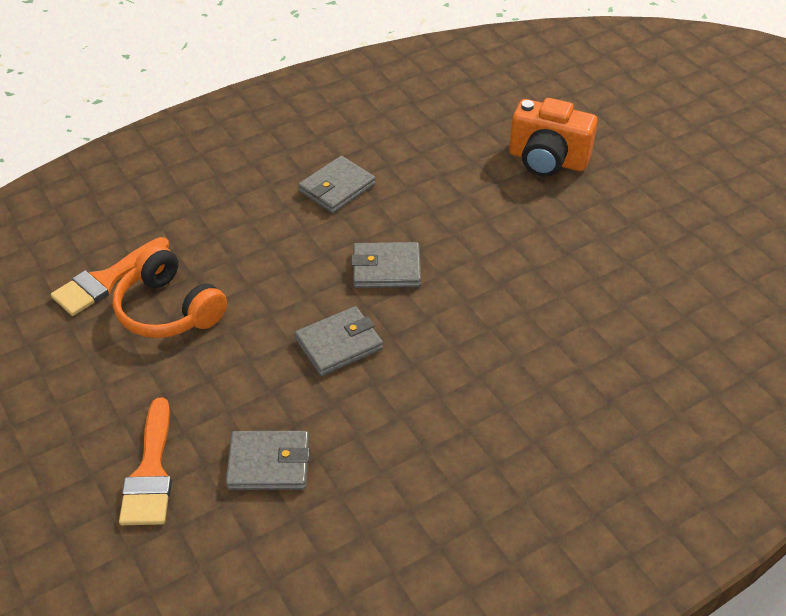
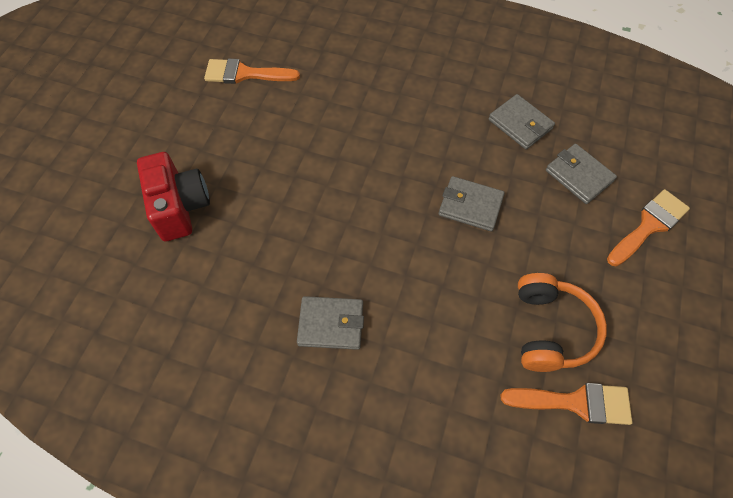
camera: 130 degrees left, 15 degrees up
grey wallet [351,242,421,288] -> grey wallet moved to [489,94,555,150]
orange camera [509,98,598,177] -> red camera [137,152,210,241]
none -> orange brush [204,59,300,84]

